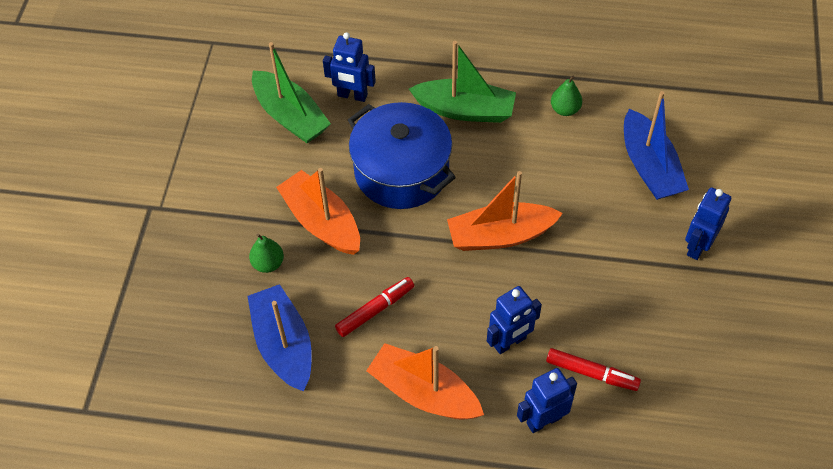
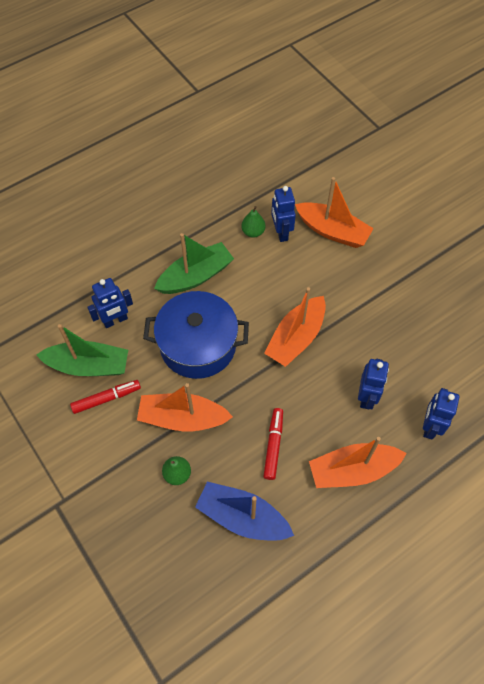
camera: 45 degrees left, 5 degrees up
red marker [546,348,641,391] -> red marker moved to [70,380,141,414]
blue boat [624,91,689,200] -> orange boat [295,177,374,248]
blue robot [685,187,731,260] -> blue robot moved to [271,186,296,242]

